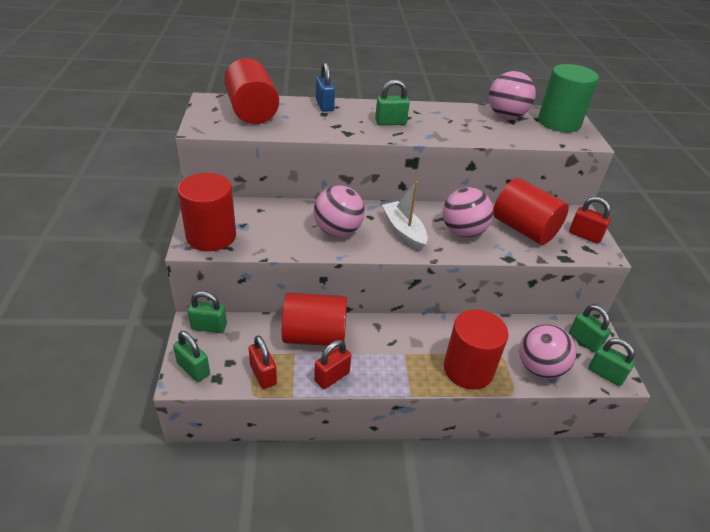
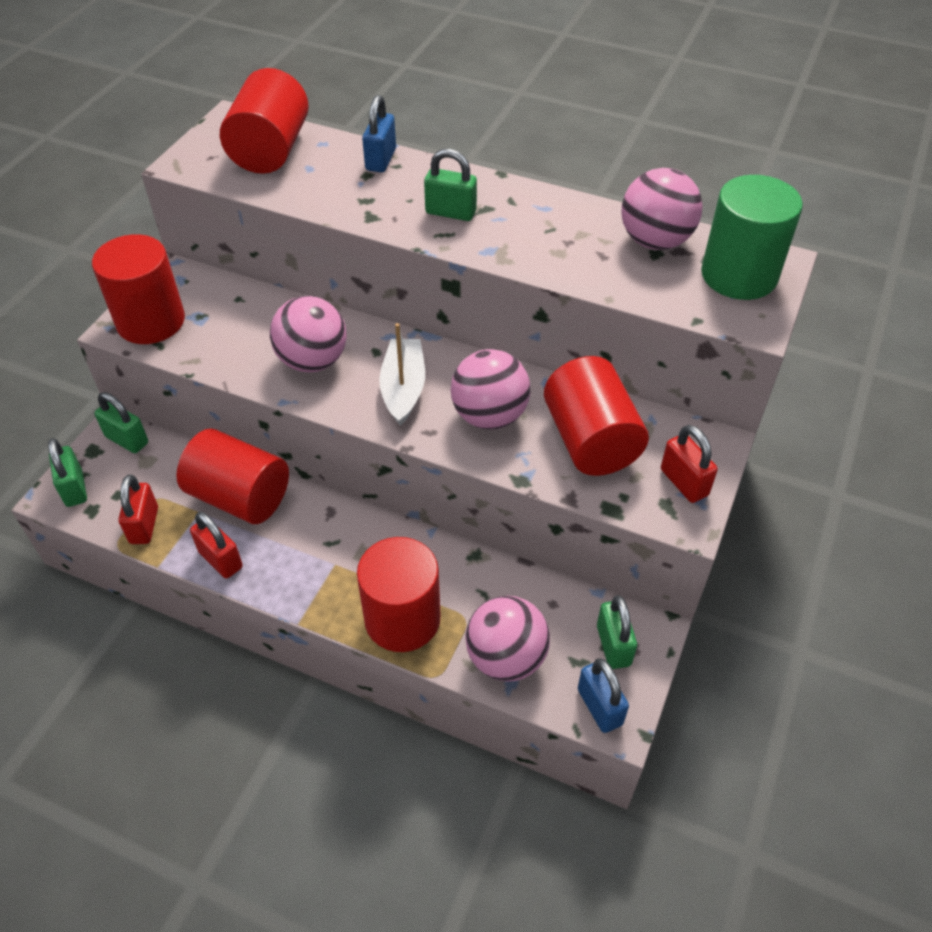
camera: 30 degrees right, 10 degrees up
red padlock [314,340,351,389] -> red padlock turned 60 degrees clockwise [190,512,243,579]
green padlock [588,338,635,386] -> blue padlock [578,658,629,733]

